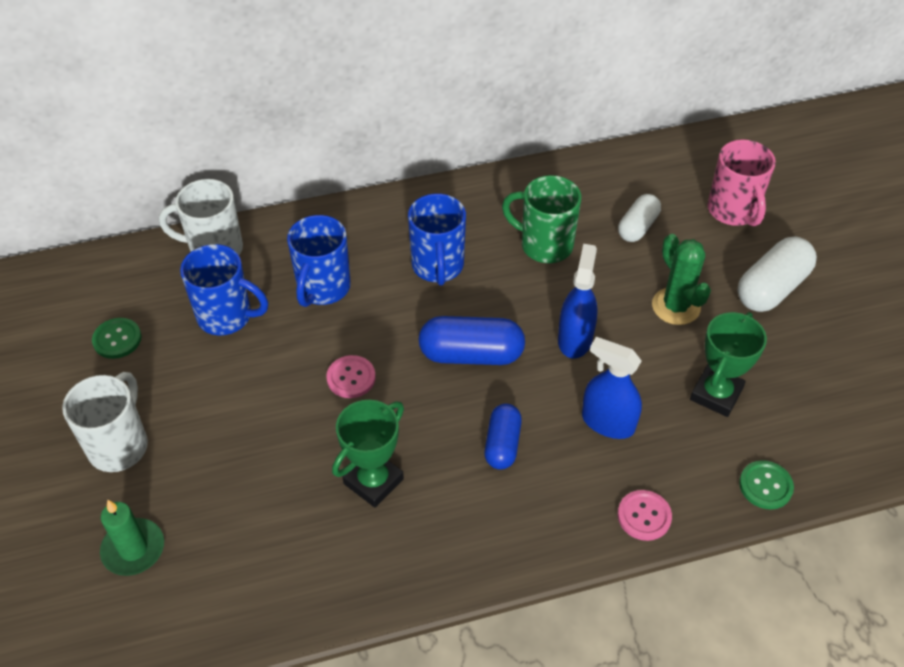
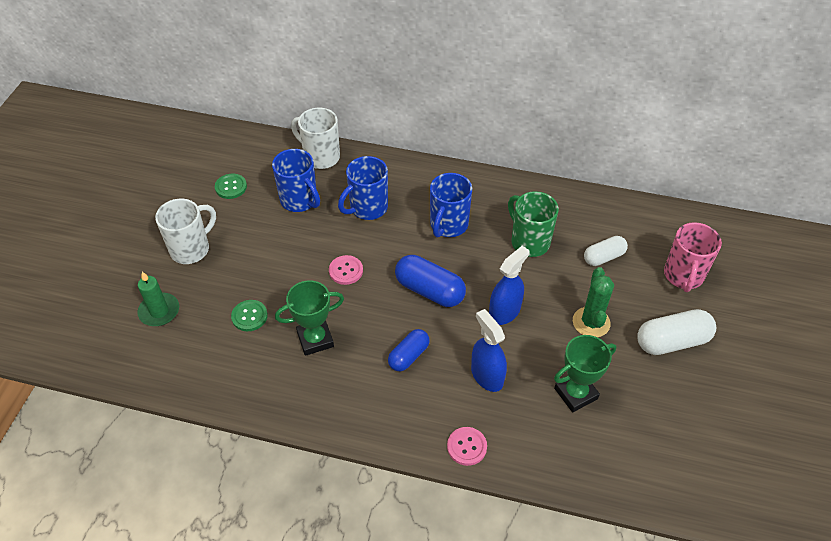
camera: 30 degrees right, 0 degrees up
green button [739,460,794,509] -> green button moved to [231,300,268,331]

